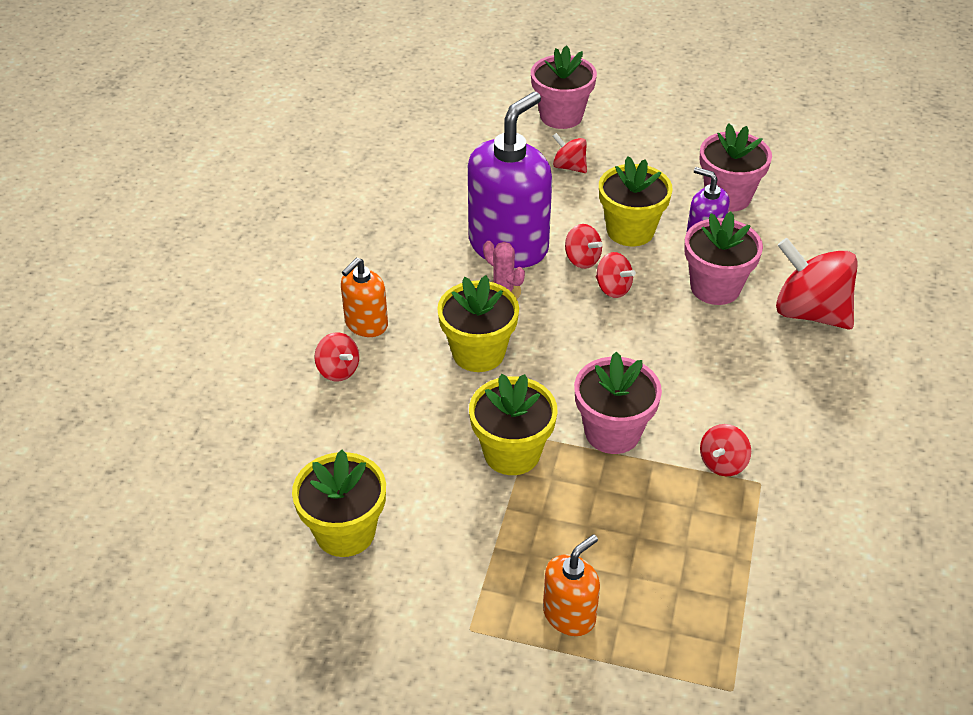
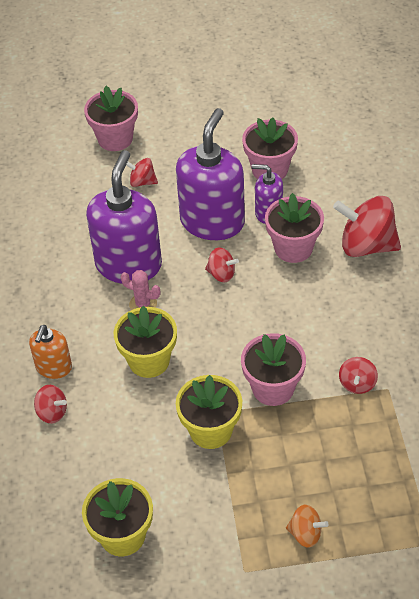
camera: 20 degrees left, 5 degrees up
orange soap dispenser [543,534,600,636] -> orange spinning top [286,505,329,548]
red spinning top [565,224,603,269] -> none
yellow flower pot [599,156,673,246] -> purple soap dispenser [176,108,245,240]

